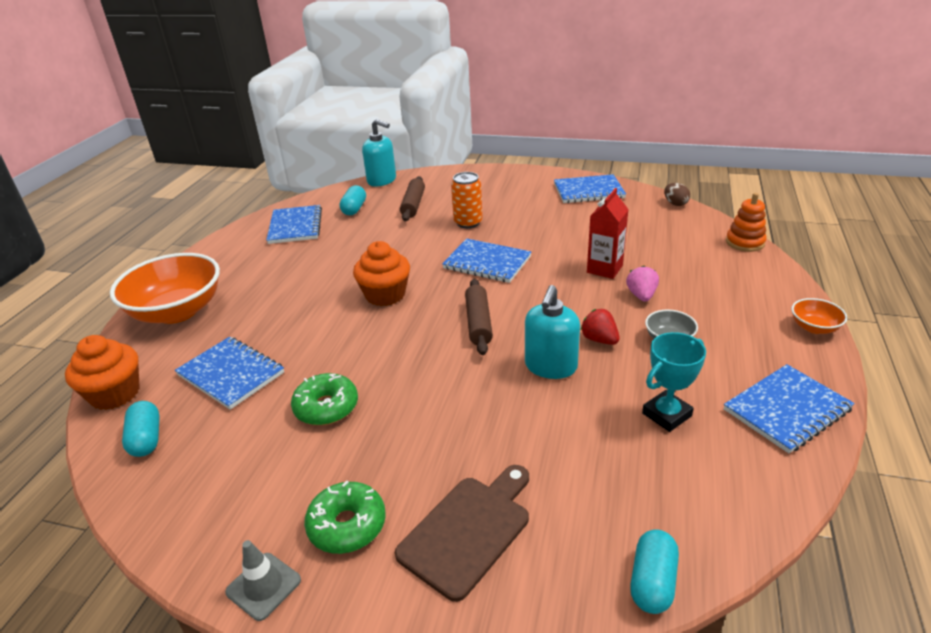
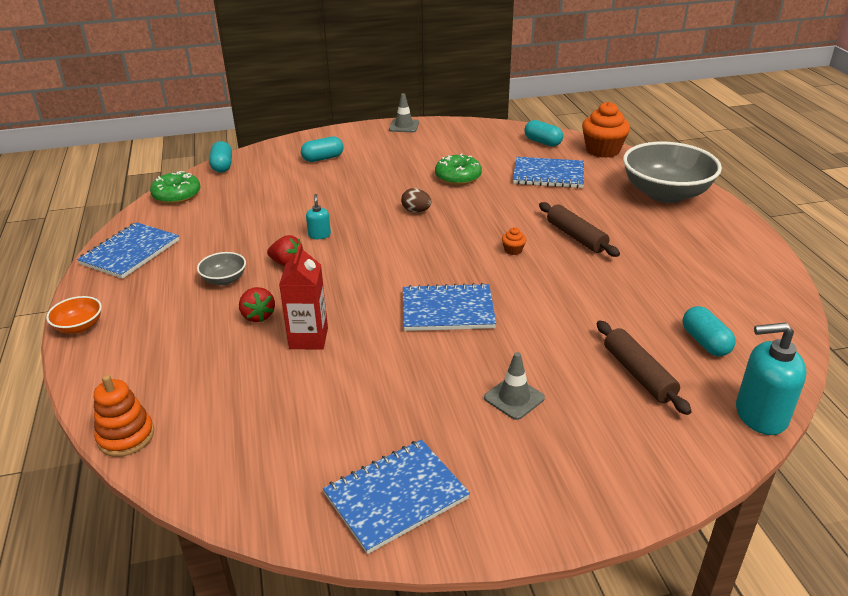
camera: 150 degrees right, 0 degrees up
orange bowl [110,253,220,324] -> grey bowl [623,142,722,203]
blue notebook [266,205,322,244] -> none
green donut [304,481,386,554] -> green donut moved to [150,171,200,204]
orange cupcake [353,241,410,306] -> orange cupcake [502,227,526,255], size x0.42
brown cutting board [395,465,529,602] -> turquoise capsule [301,136,344,162]
orange can [451,172,483,228] -> none
brown rolling pin [465,279,493,355] -> brown rolling pin moved to [539,202,620,257]
turquoise soap dispenser [525,285,580,379] -> turquoise soap dispenser [306,194,331,239], size x0.51
pink strawberry [626,266,659,302] -> red strawberry [239,287,275,322]
turquoise trophy [642,332,706,432] -> none
brown egg [664,183,690,206] -> brown egg moved to [401,188,431,212]
none -> grey traffic cone [484,352,545,420]

